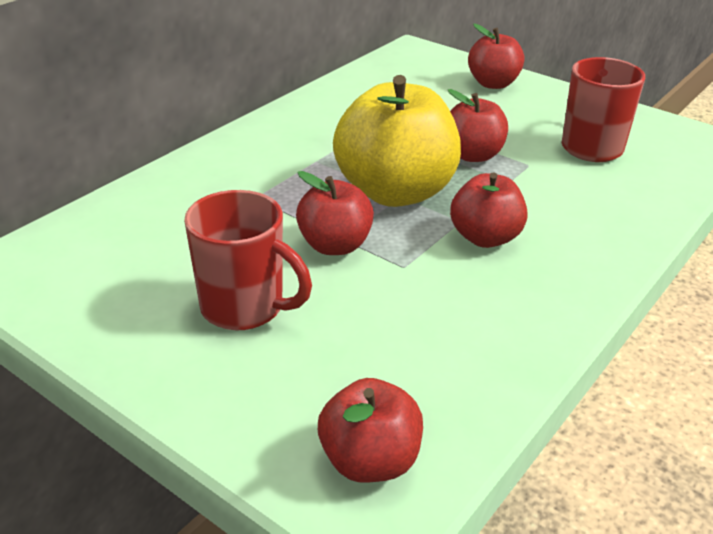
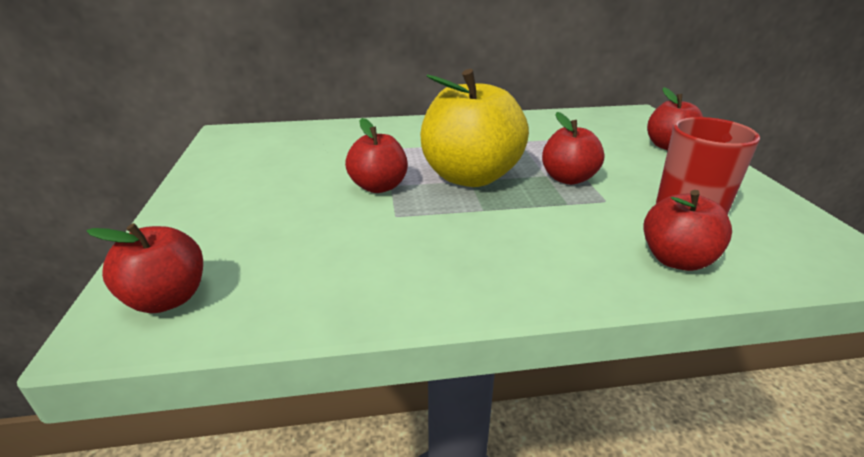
camera: 45 degrees right, 5 degrees down
red mug [184,190,312,330] -> none
red apple [450,173,528,248] -> red apple moved to [643,190,732,271]

